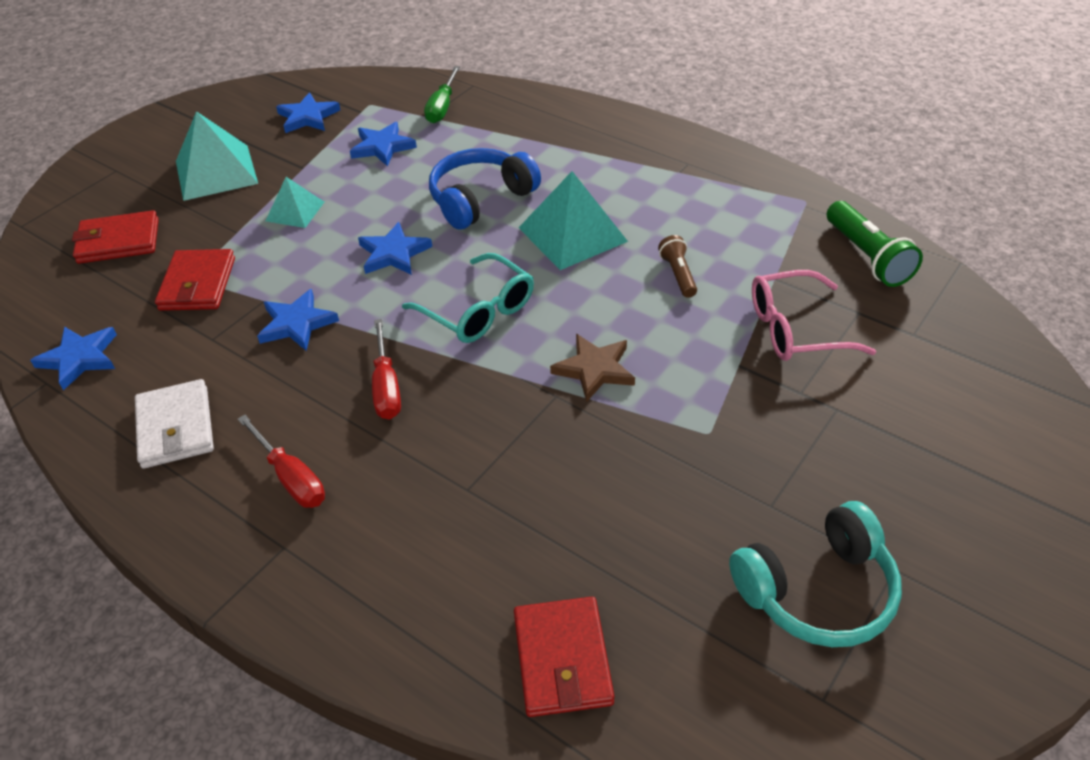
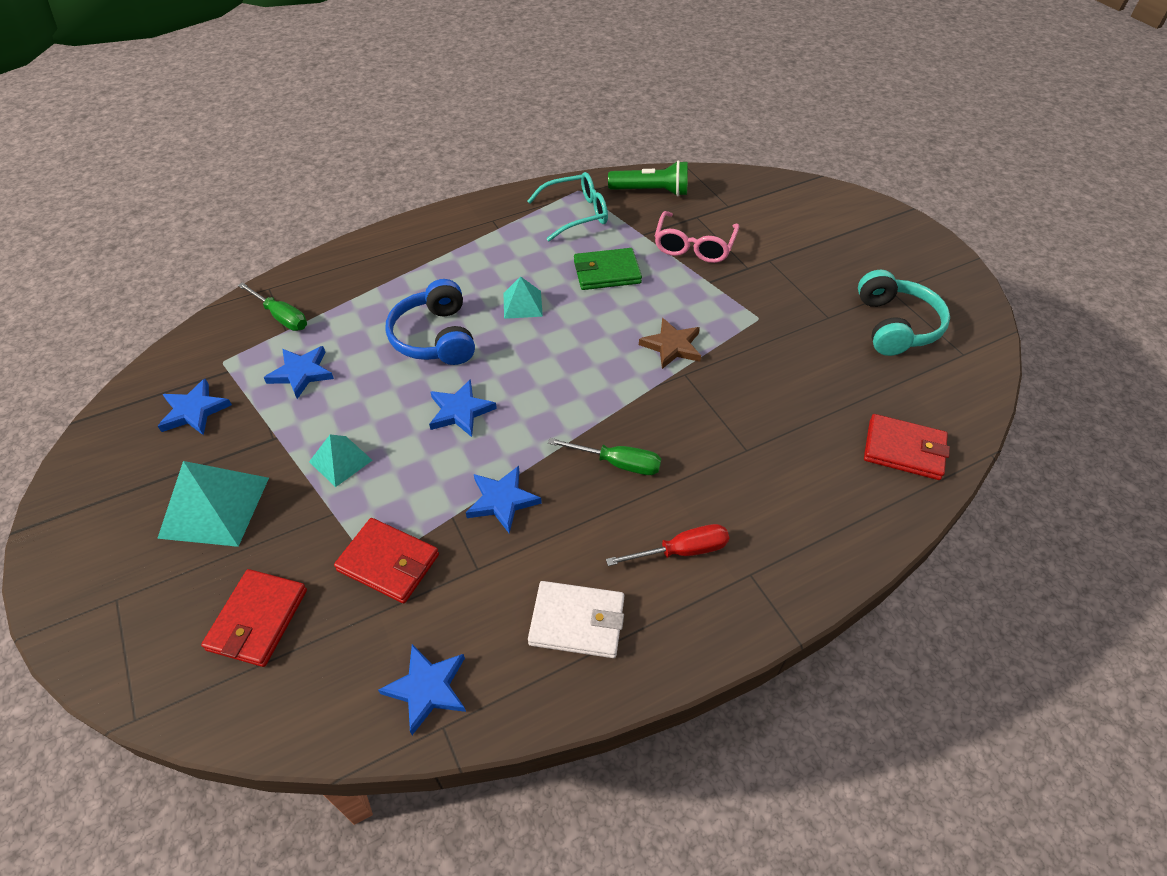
camera: 65 degrees left, 5 degrees up
red screwdriver [372,319,401,419] -> green screwdriver [548,438,661,475]
turquoise glasses [402,253,534,343] -> turquoise glasses moved to [527,172,608,241]
turquoise pyramid [519,171,628,270] -> turquoise pyramid [503,276,543,319], size x0.58
brown flashlight [658,235,697,298] -> green wallet [574,248,642,290]

